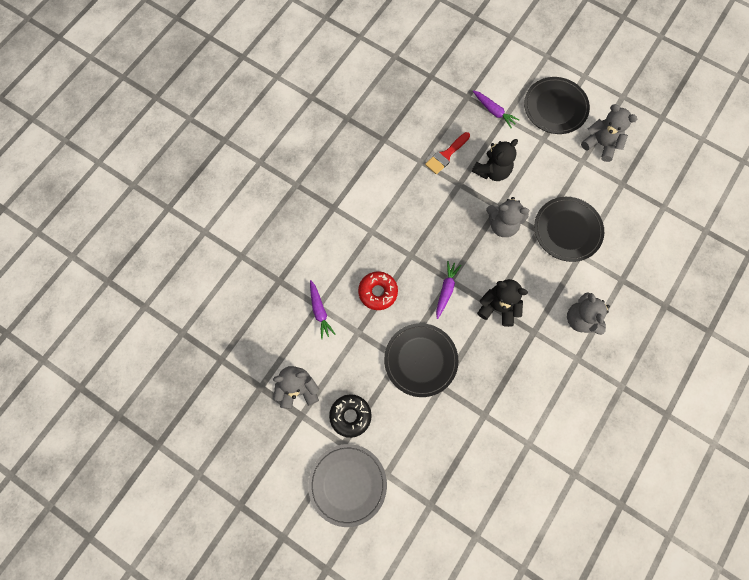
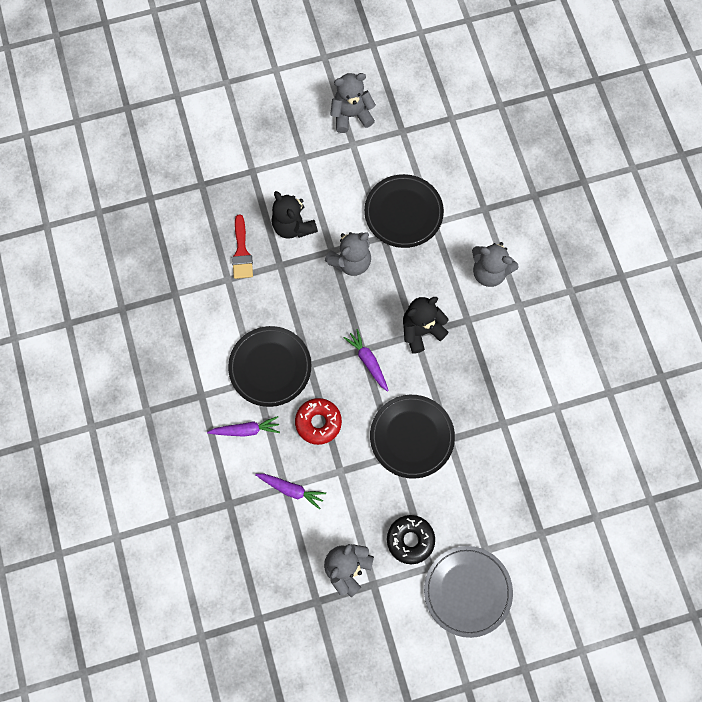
camera: 50 degrees left, 0 degrees up
black teddy bear [472,139,518,181] -> black teddy bear turned 150 degrees clockwise [271,191,318,239]
purple carrot [473,90,519,128] -> purple carrot moved to [207,416,280,437]
black plate [524,77,590,134] -> black plate moved to [228,326,311,407]

